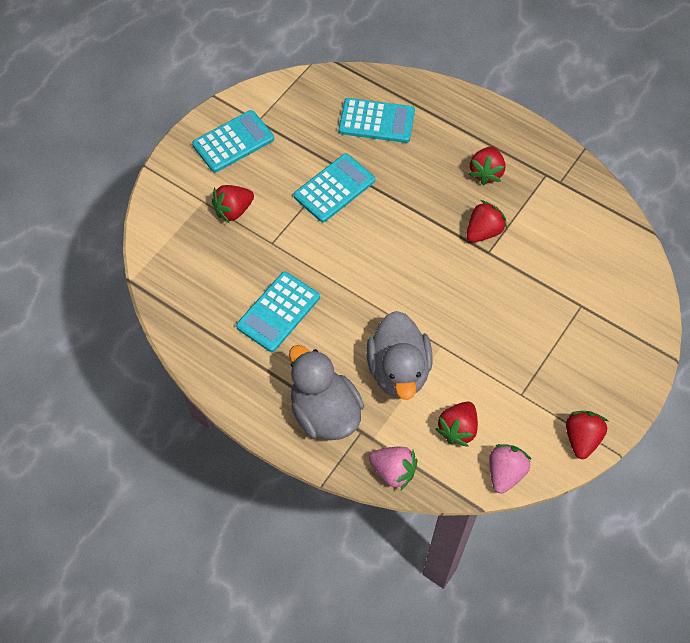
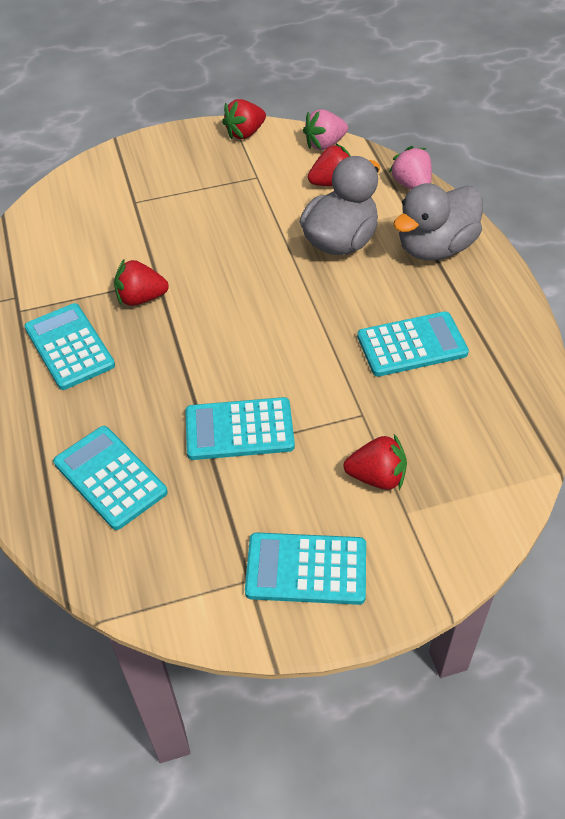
camera: 140 degrees left, 10 degrees down
grey duck [289,345,364,440] -> grey duck turned 45 degrees clockwise [393,183,483,260]
red strawberry [469,146,505,185] -> turquoise calculator [24,303,115,390]

